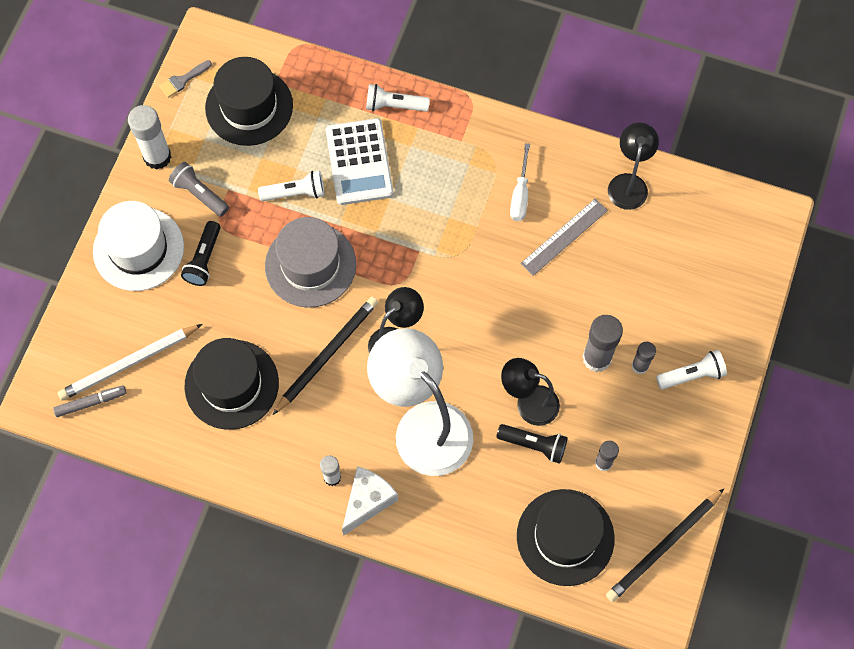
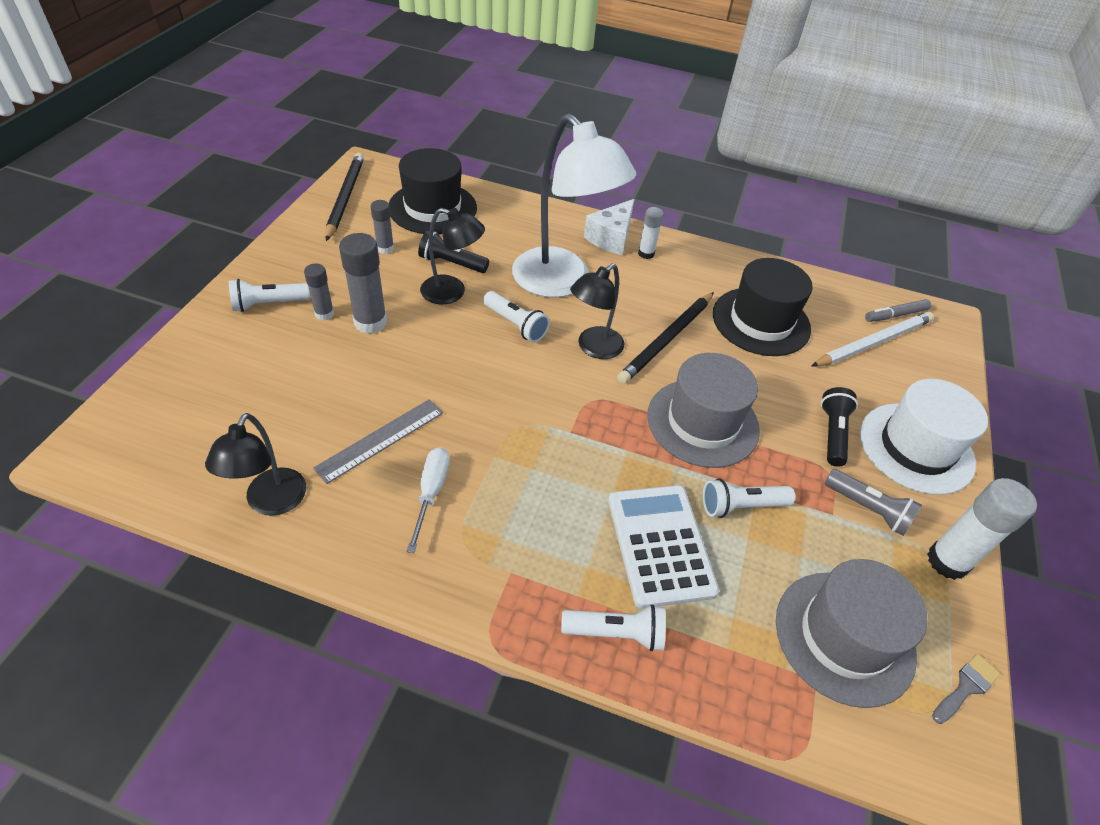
camera: 175 degrees right, 20 degrees down
black hat [205,57,293,146] -> grey hat [776,559,928,708]
black pencil [606,489,724,602] -> black pencil turned 45 degrees counterclockwise [326,153,364,241]
none -> white flashlight [483,291,550,342]

